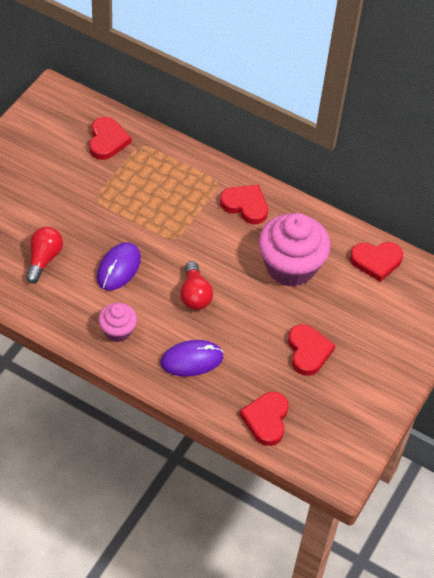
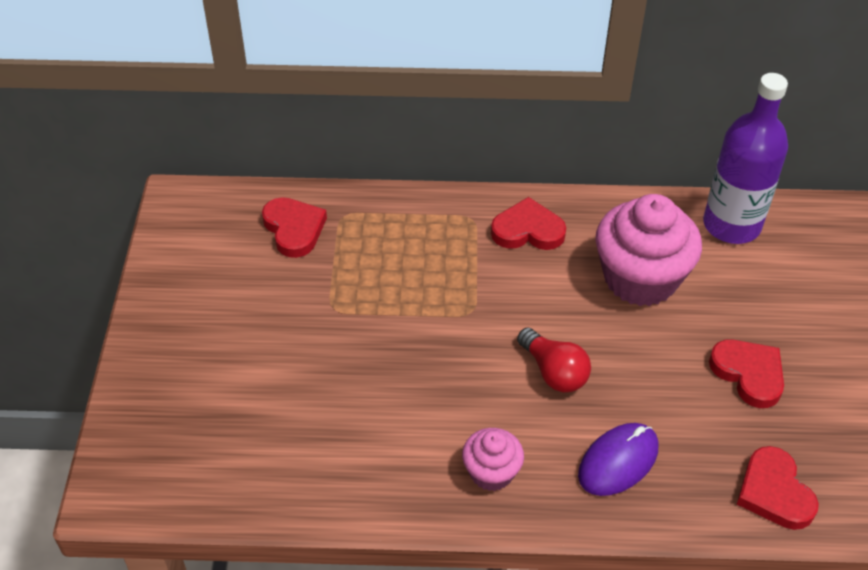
camera: 25 degrees left, 5 degrees down
red light bulb [26,227,63,283] -> none
purple mouse [97,242,141,291] -> none
red heart [350,242,403,282] -> purple bottle [703,73,788,244]

